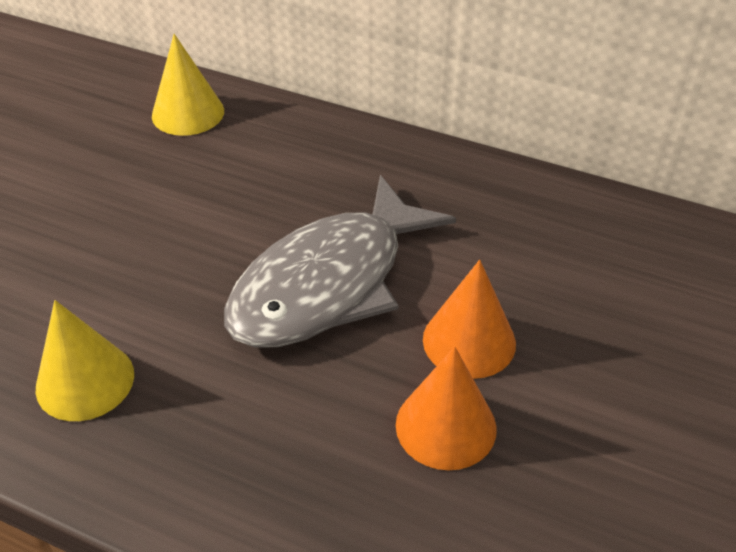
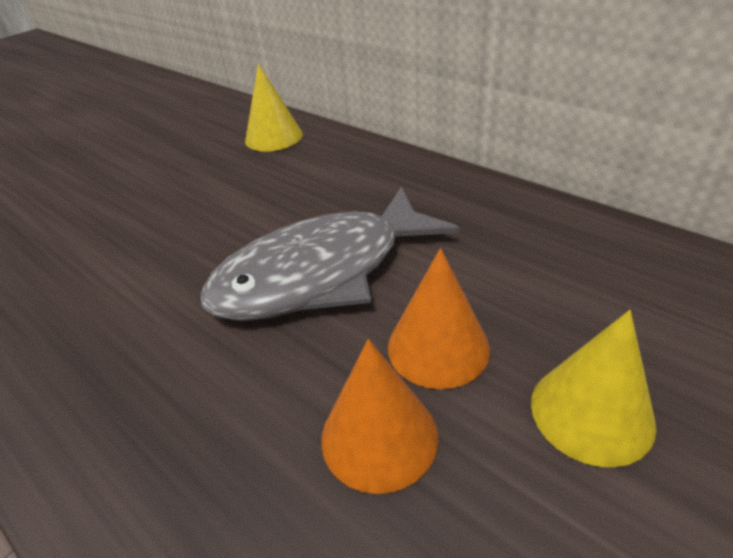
camera: 20 degrees right, 5 degrees down
yellow cone [36,300,134,421] -> yellow cone moved to [531,310,656,467]

